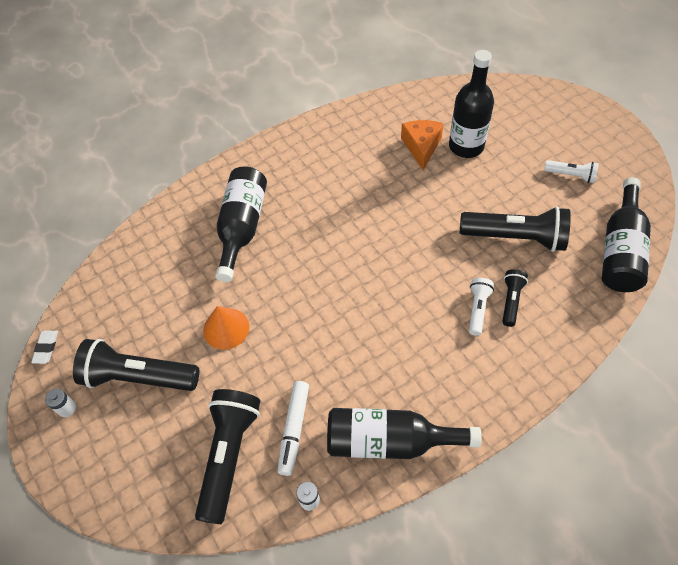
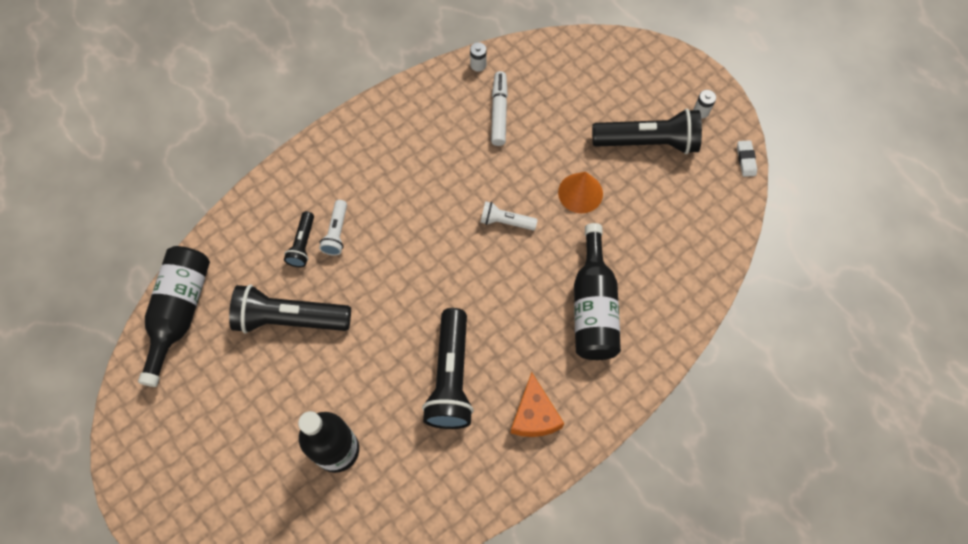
camera: 170 degrees right, 10 degrees up
black flashlight [195,389,260,524] -> black flashlight moved to [422,308,474,429]
black bottle [327,408,482,459] -> none
orange cheese [401,120,444,170] -> orange cheese moved to [511,372,565,437]
white flashlight [544,160,599,183] -> white flashlight moved to [480,201,538,230]

